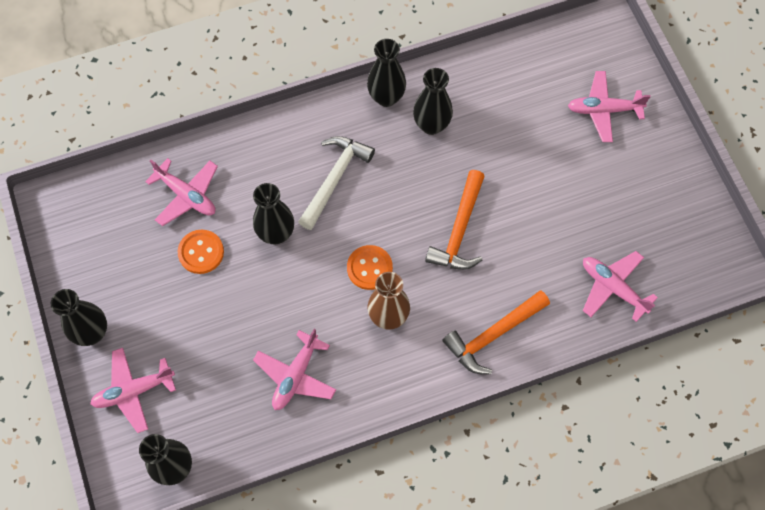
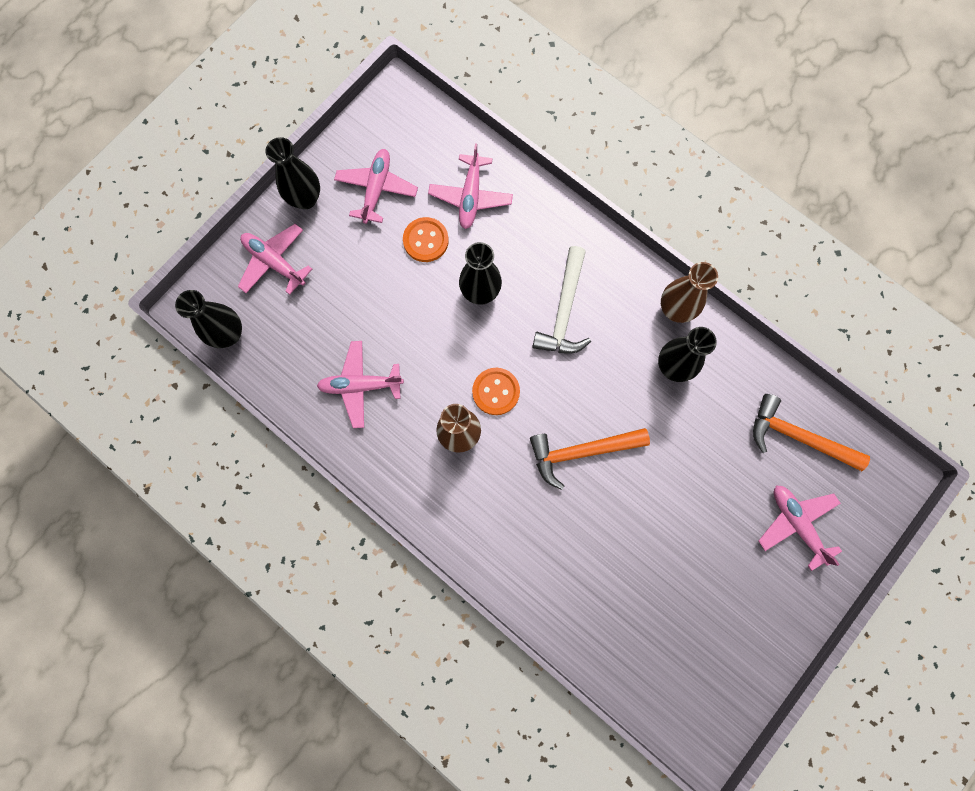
camera: 60 degrees right, 10 degrees up
white hammer [298,136,375,230] -> white hammer turned 105 degrees clockwise [532,246,591,354]
black vase [367,39,406,107] -> brown vase [661,262,718,323]
orange hammer [442,291,550,374] -> orange hammer moved to [753,394,870,471]
pink plane [583,251,658,322] -> pink plane moved to [334,149,418,224]

